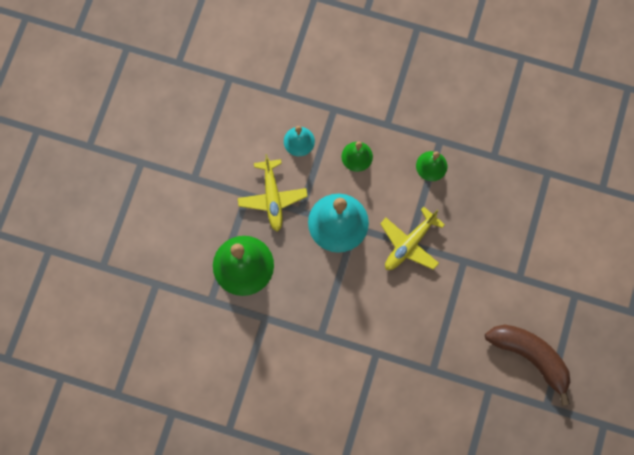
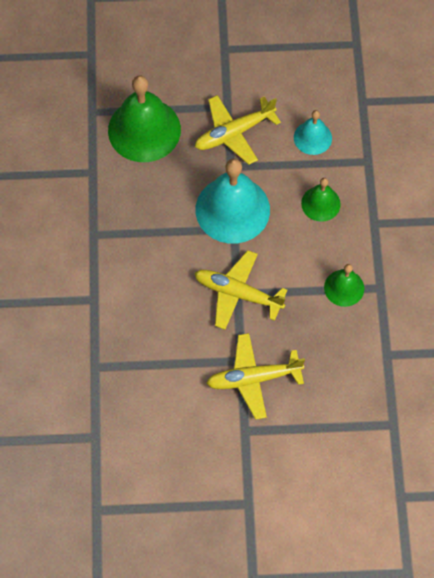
camera: 70 degrees right, 10 degrees down
brown banana [485,324,570,406] -> none
none -> yellow plane [206,333,305,420]

